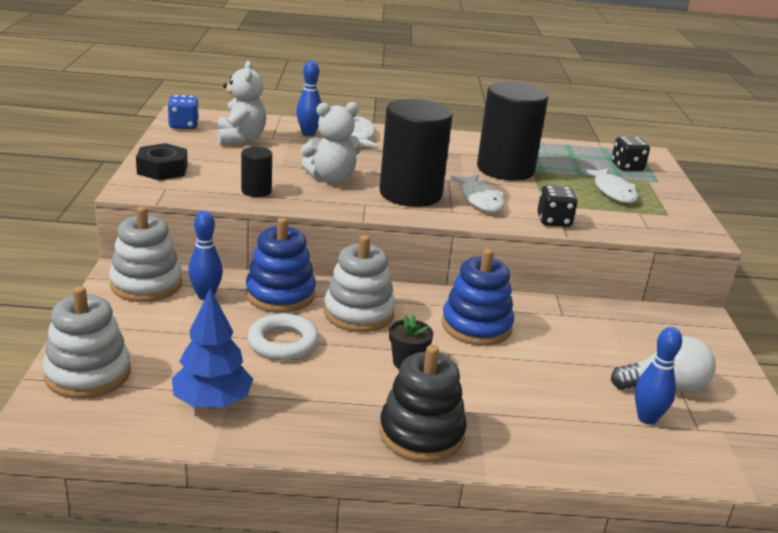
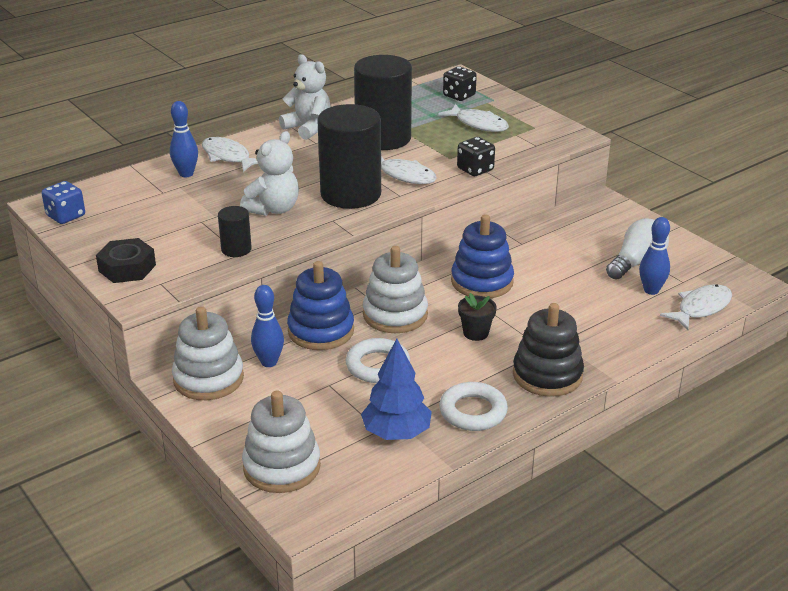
camera: 35 degrees left, 5 degrees up
white teddy bear [217,61,266,145] -> white teddy bear moved to [279,54,331,140]
none -> white ring [439,382,508,431]
none -> white fish [660,284,732,330]

